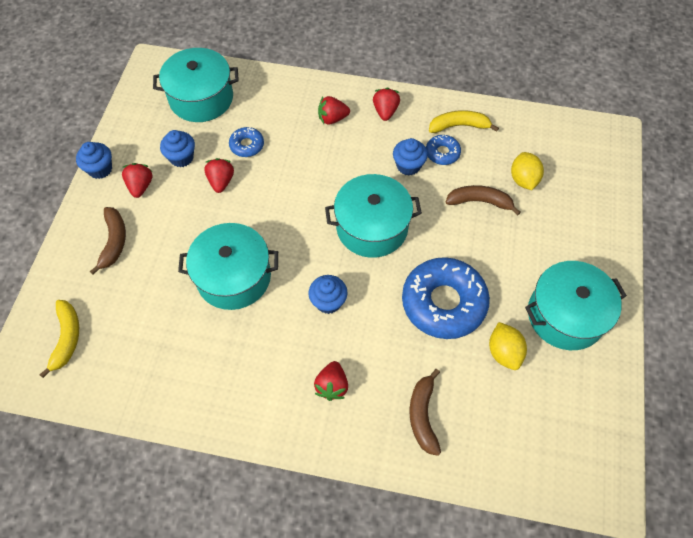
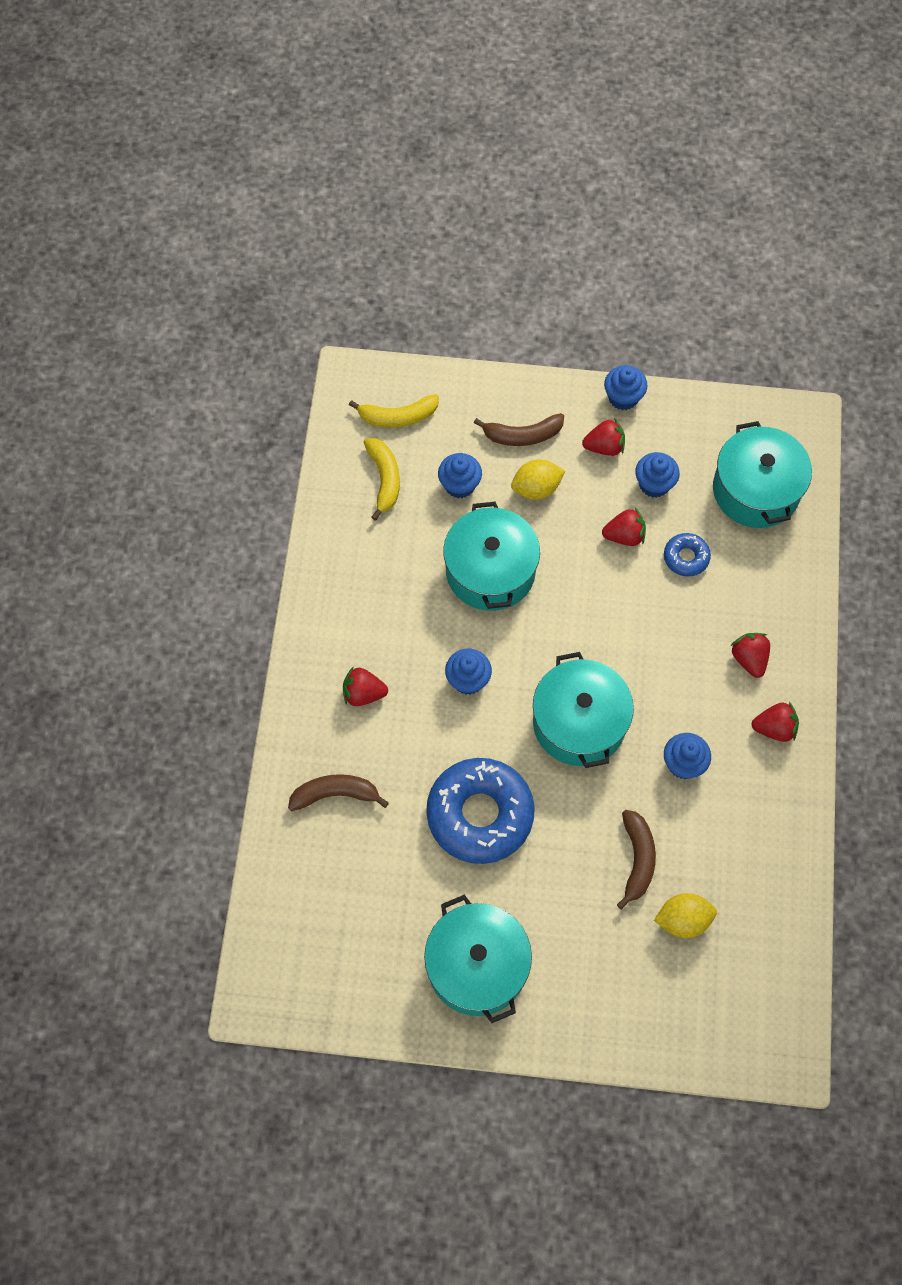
camera: 85 degrees right, 5 degrees up
blue donut [426,135,461,165] -> none
yellow banana [429,110,499,133] -> yellow banana moved to [364,438,400,521]
yellow lemon [489,322,527,370] -> yellow lemon moved to [511,460,565,500]
none -> blue cupcake [438,453,482,498]

